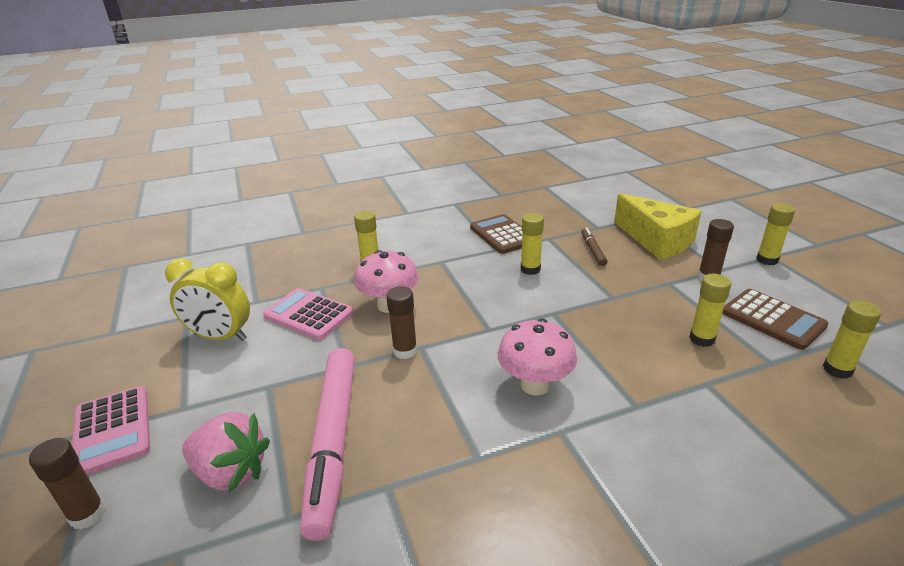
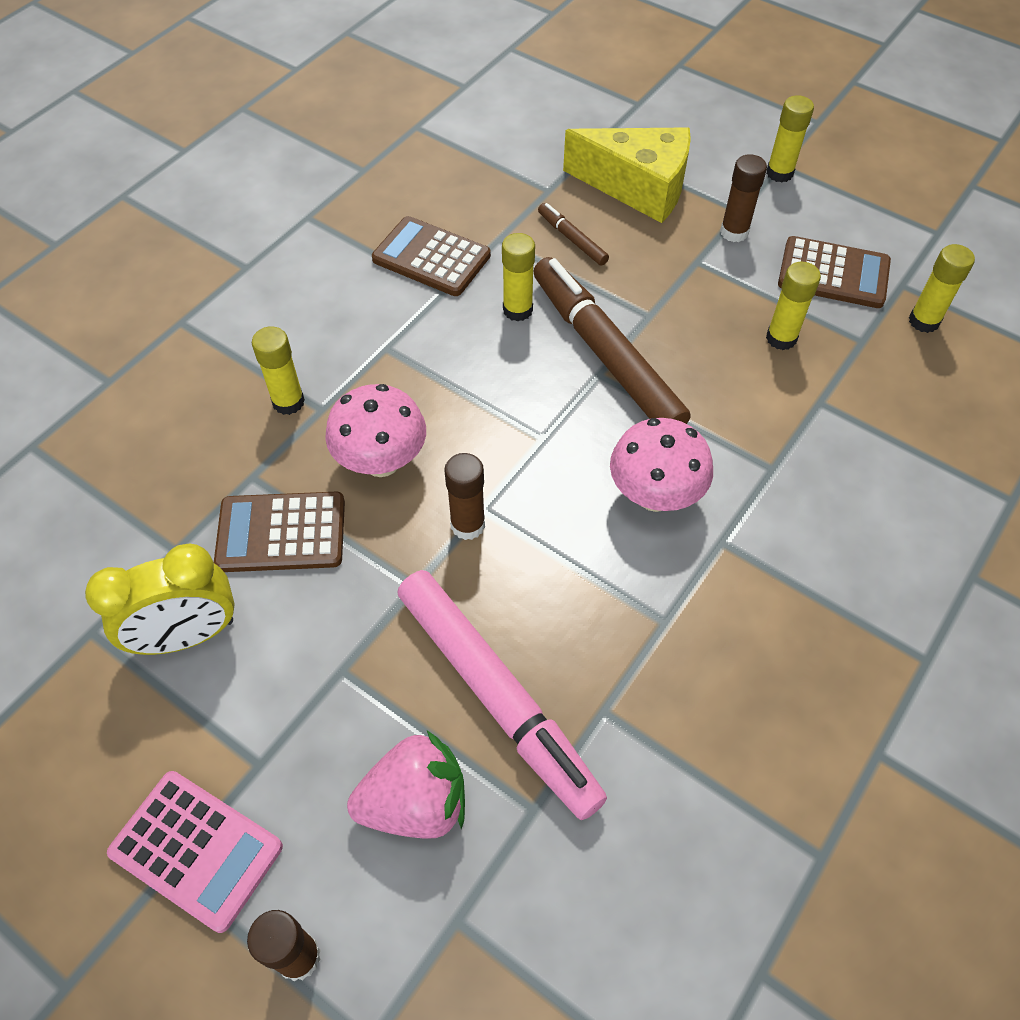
camera: 35 degrees left, 25 degrees up
pink calculator [263,288,354,340] -> brown calculator [214,492,345,572]
none -> brown marker [533,257,690,424]

